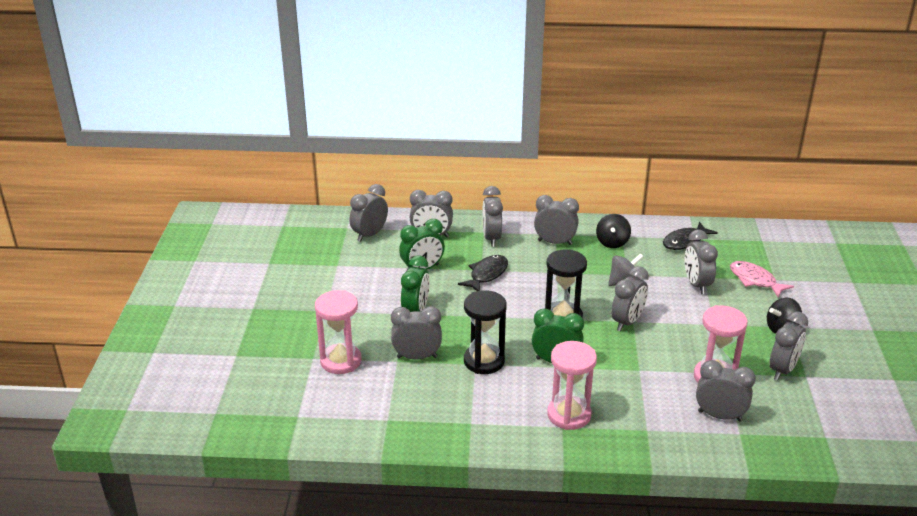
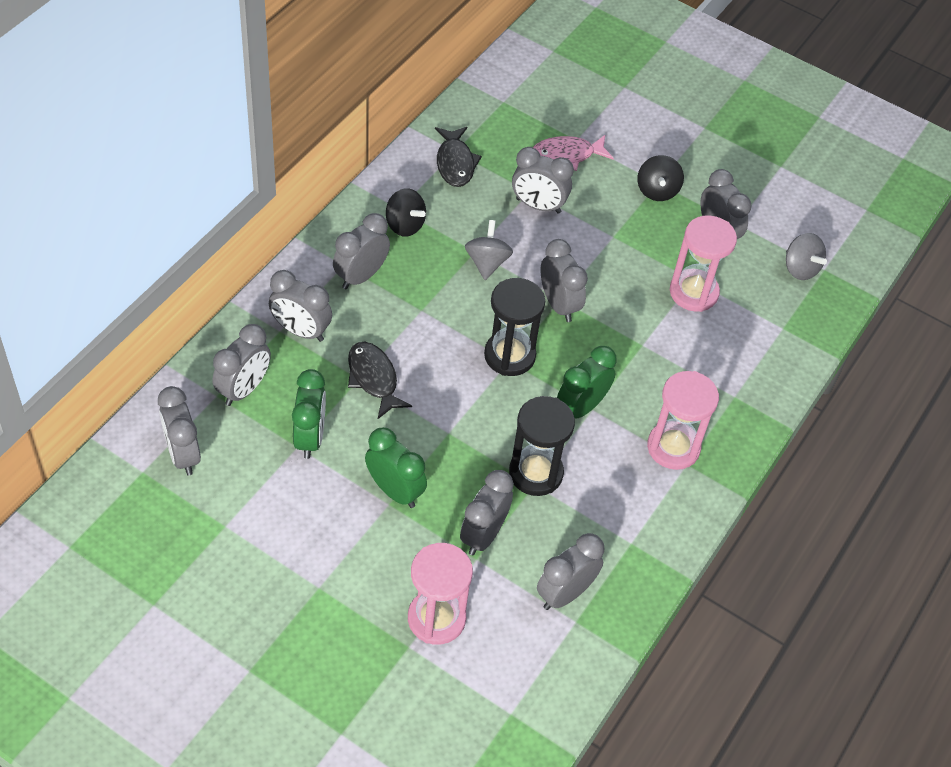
camera: 65 degrees left, 20 degrees up
grey clock [696,360,756,421] -> grey clock moved to [537,533,604,610]
none -> grey spinning top [786,233,827,280]

